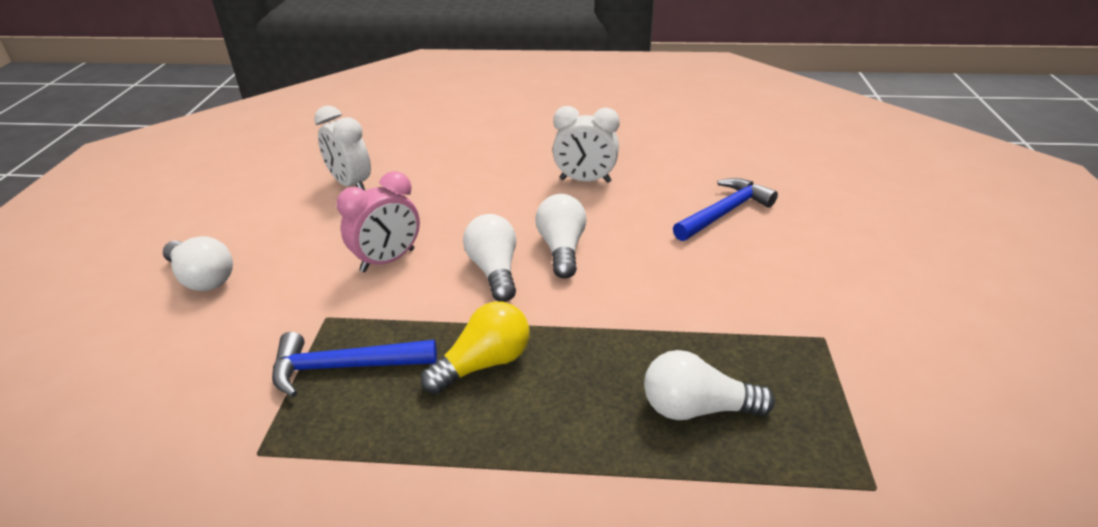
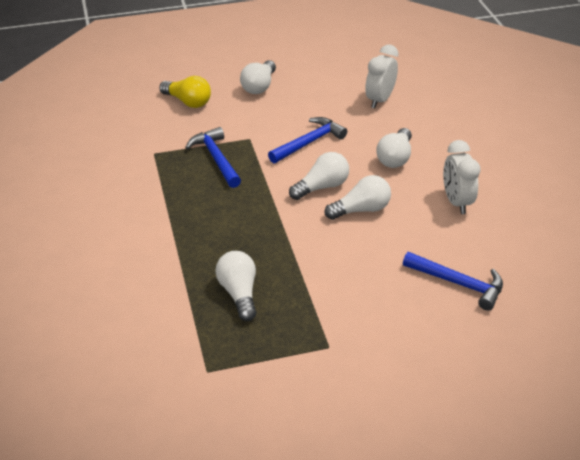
camera: 70 degrees right, 5 degrees up
pink clock [337,171,420,272] -> blue hammer [268,117,347,163]
yellow light bulb [421,302,529,394] -> yellow light bulb moved to [159,76,211,108]
none -> white light bulb [376,128,412,168]

